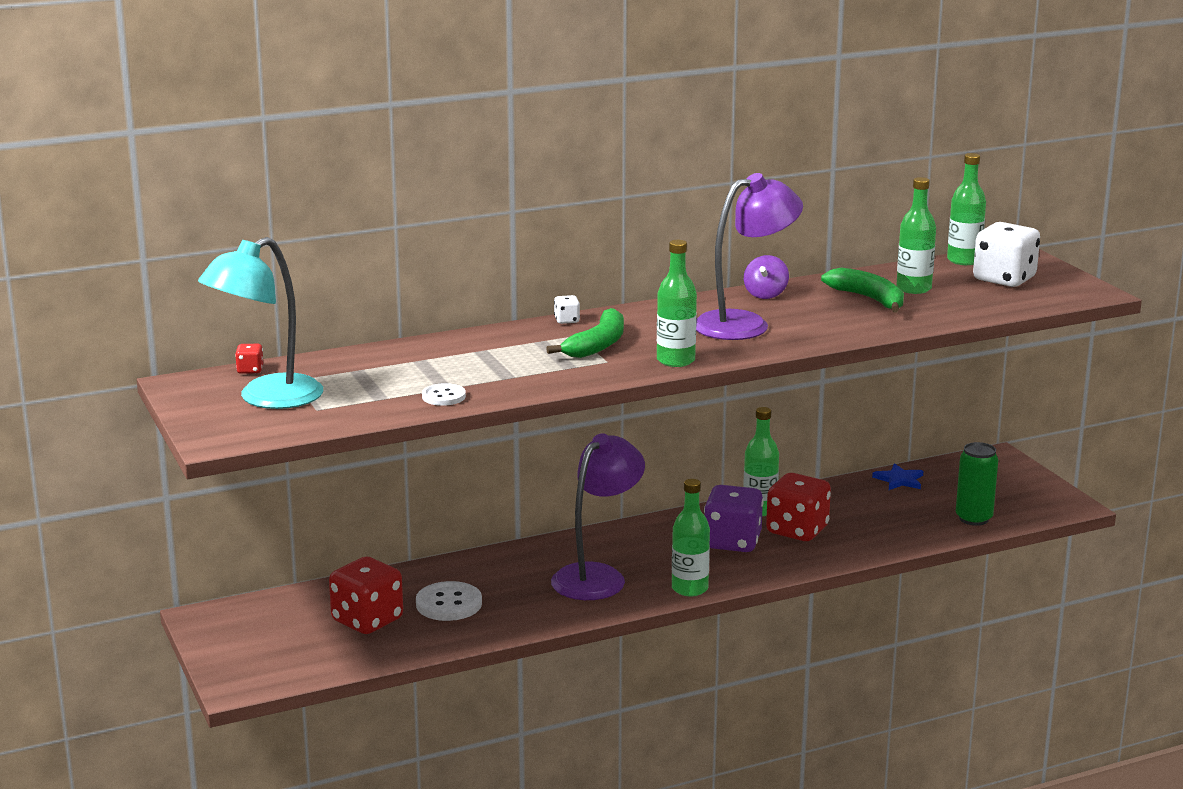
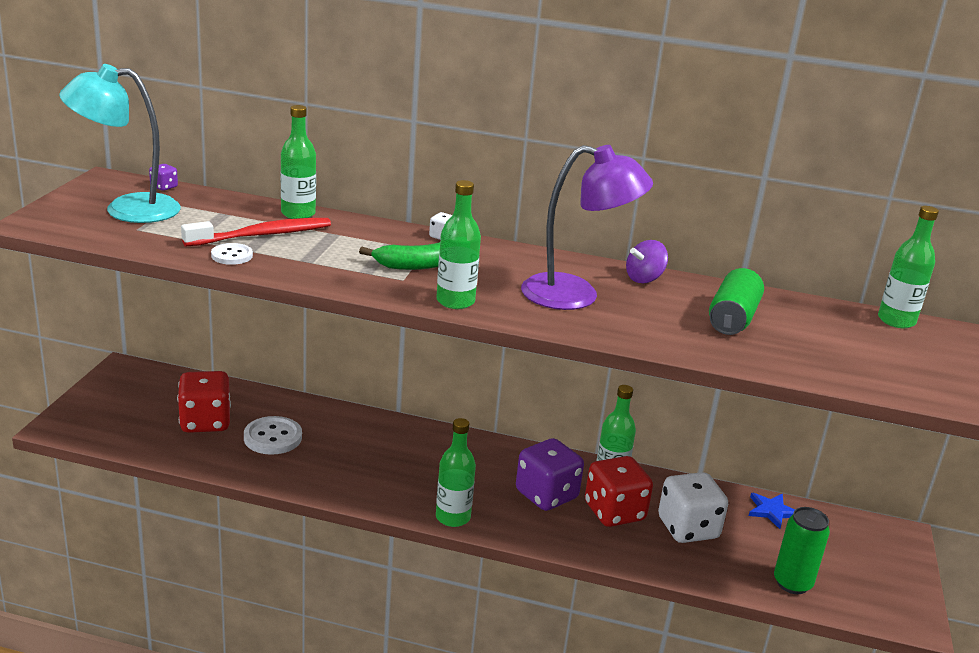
camera: 35 degrees right, 5 degrees up
red dice [235,344,263,374] -> purple dice [149,164,178,191]
purple lamp [551,433,645,600] -> none
green banana [821,268,904,312] -> green can [709,268,764,335]
green bottle [896,177,936,294] -> green bottle moved to [281,105,316,219]
white dice [973,222,1040,287] -> white dice moved to [658,472,728,543]
none -> red toothbrush [181,218,331,247]

